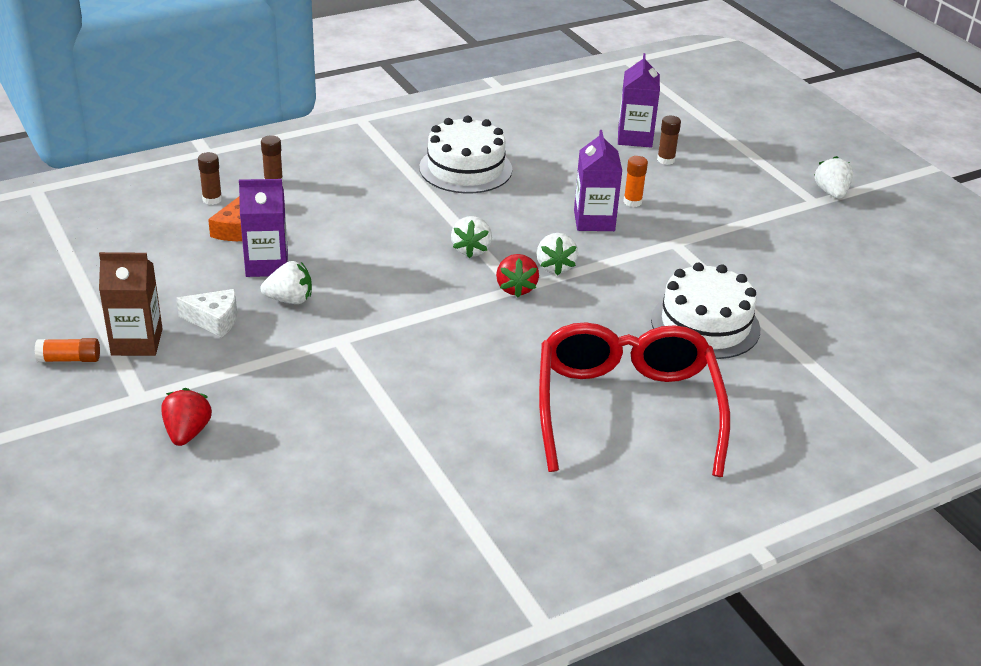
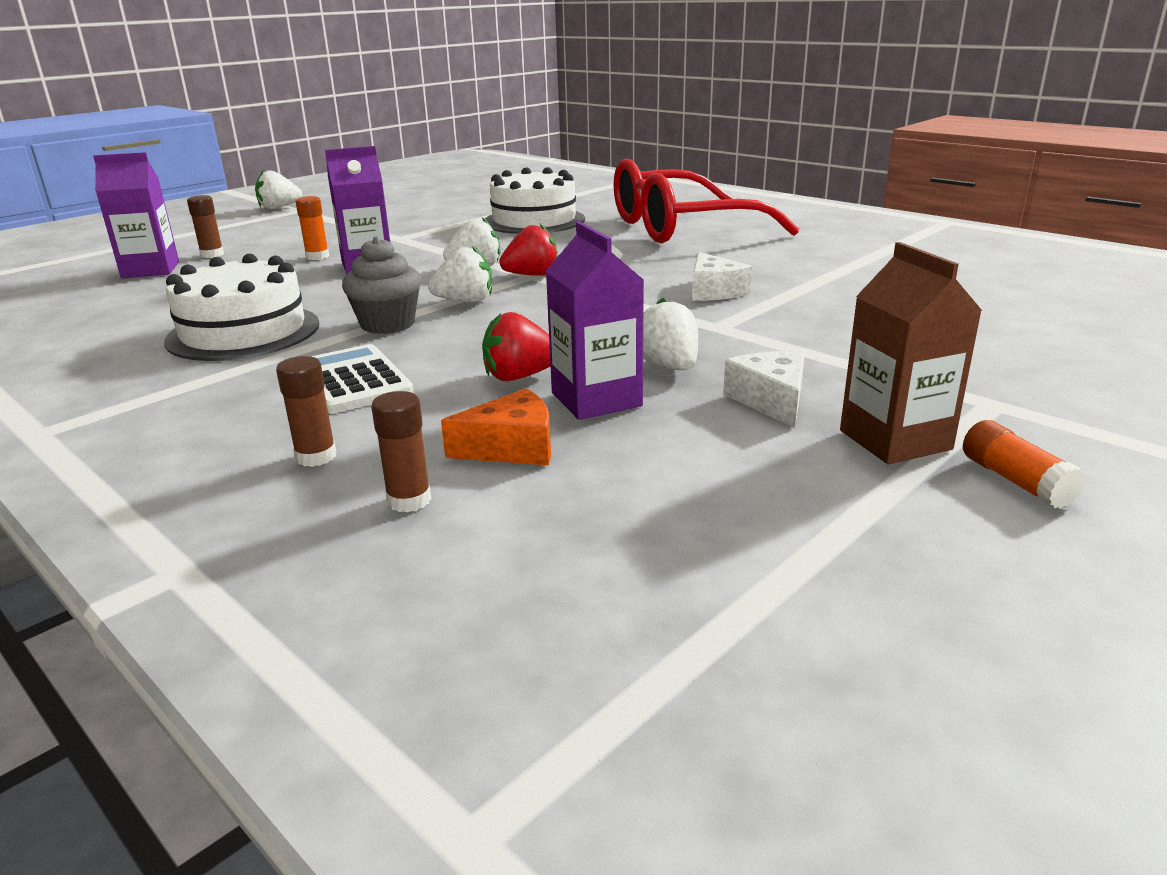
camera: 105 degrees left, 10 degrees down
red strawberry [161,388,212,446] -> red strawberry moved to [482,312,551,381]
none -> white calculator [311,344,414,413]
none -> grey cupcake [342,237,421,334]
none -> white cheese [692,252,752,301]

